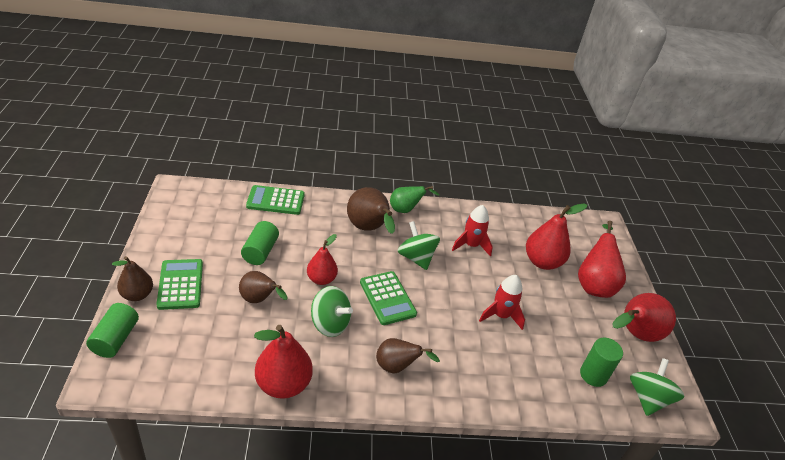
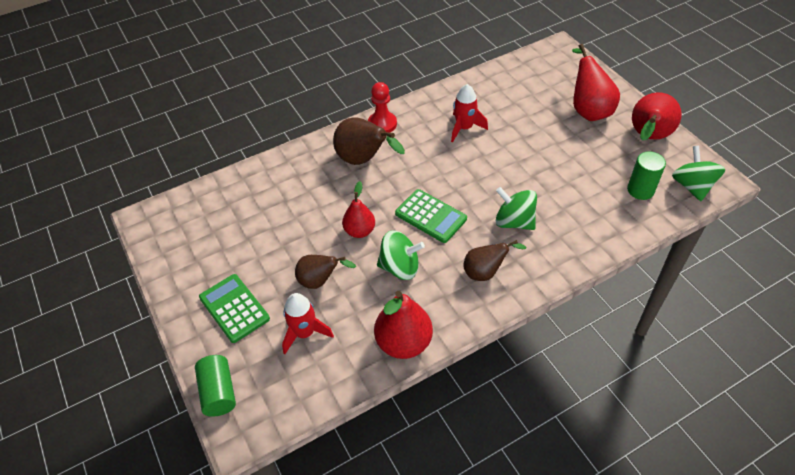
camera: 20 degrees left, 10 degrees up
brown pear [112,256,153,301] -> none
green cylinder [241,221,279,265] -> none
green calculator [246,185,305,215] -> none
green pear [390,186,439,213] -> red pawn [368,82,397,132]
green spinning top [398,221,440,270] -> green spinning top moved to [496,187,537,230]
red rocket [479,275,525,330] -> red rocket moved to [282,293,334,354]
red pear [526,204,587,270] -> none

